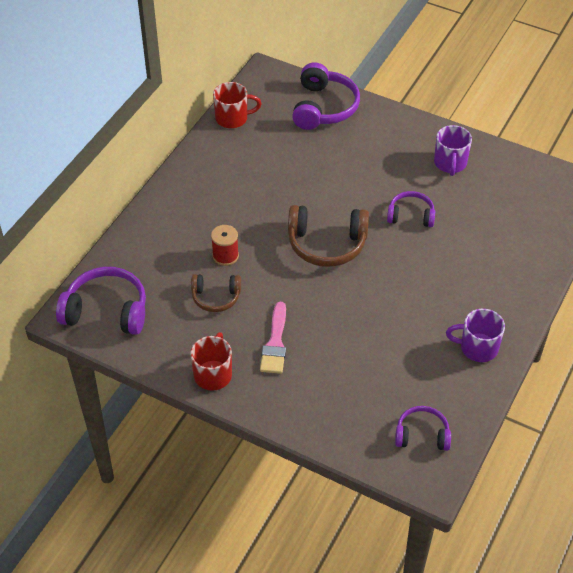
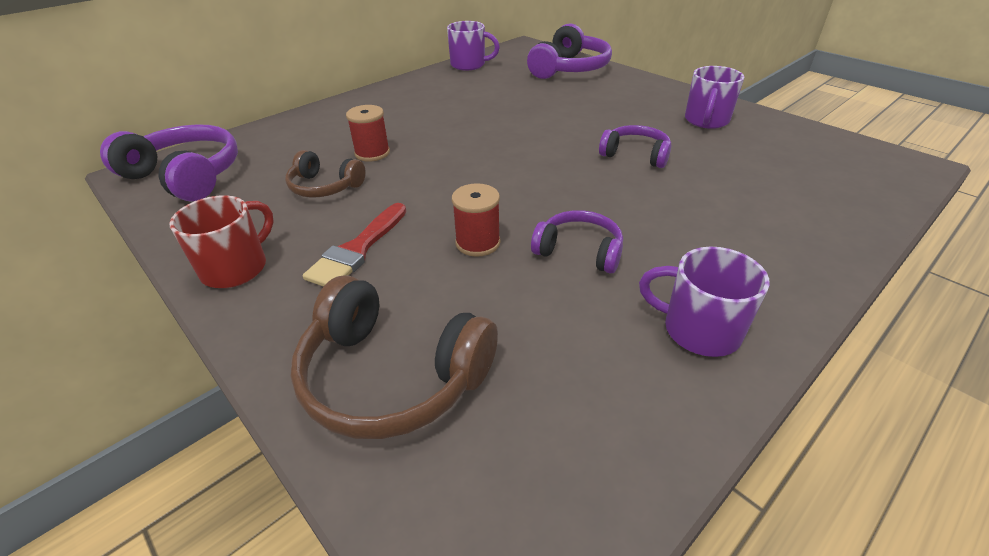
camera: 20 degrees right, 10 degrees down
red mug [213,82,262,128] -> purple mug [447,21,500,70]
pink brush [260,302,286,374] -> red brush [303,203,406,287]
brown headphones [288,205,369,267] -> brown headphones moved to [291,275,498,439]
purple headphones [395,406,451,451] -> purple headphones moved to [531,210,623,274]
none -> red spool [452,183,501,257]

